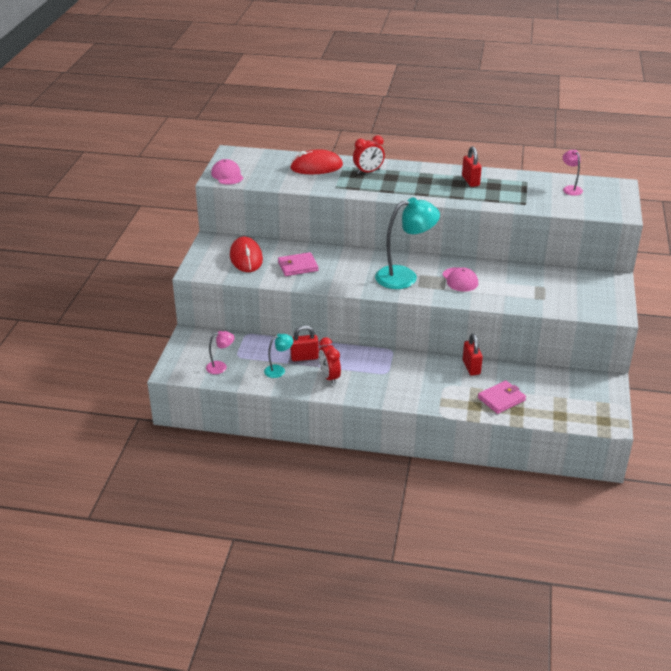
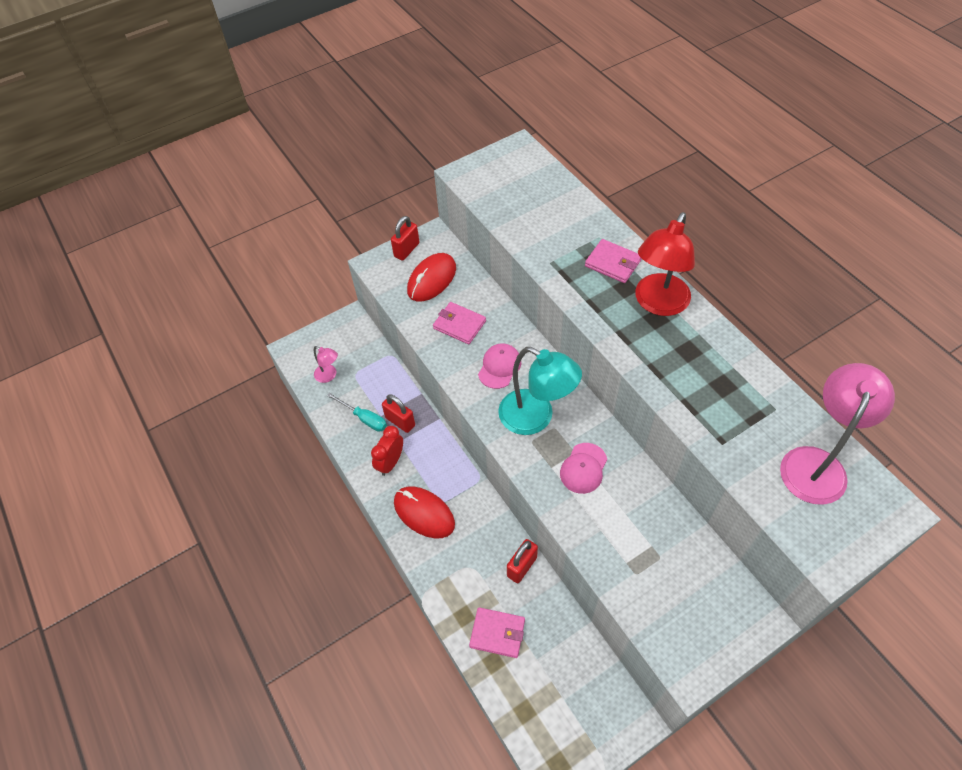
camera: 50 degrees right, 20 degrees up
pink cap [211,159,243,185] -> pink cap moved to [478,344,521,389]
turquoise lamp [264,334,293,378] -> turquoise screwdriver [327,393,387,432]
red mouse [290,149,343,174] -> red mouse moved to [394,487,455,538]
red clock [353,135,385,174] -> pink wallet [585,239,641,283]
red padlock [462,146,482,187] -> red padlock moved to [391,216,419,261]
pink lamp [563,150,583,196] -> pink lamp [780,363,895,505], size x2.05
none -> red lamp [635,212,695,316]

